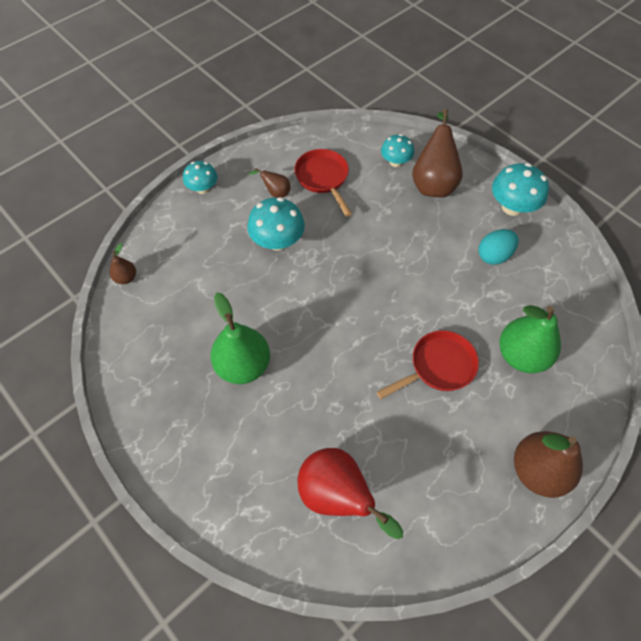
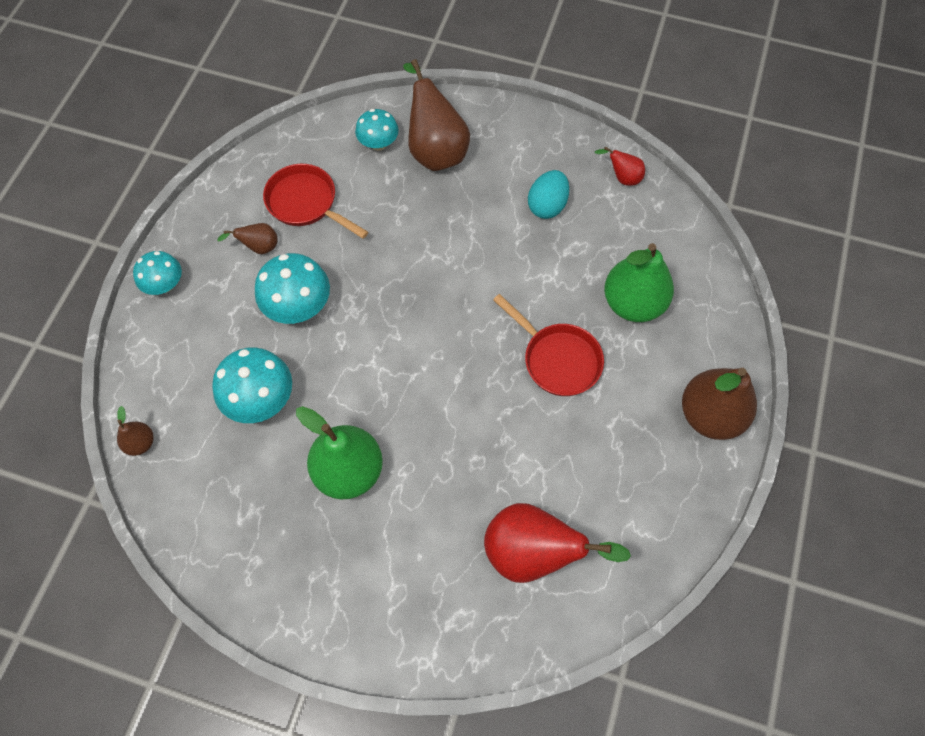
camera: 30 degrees left, 5 degrees up
red pan [377,330,479,399] -> red pan turned 105 degrees clockwise [493,294,604,396]
turquoise mushroom [492,163,549,216] -> turquoise mushroom moved to [212,347,292,423]
none -> red pear [595,146,645,186]

